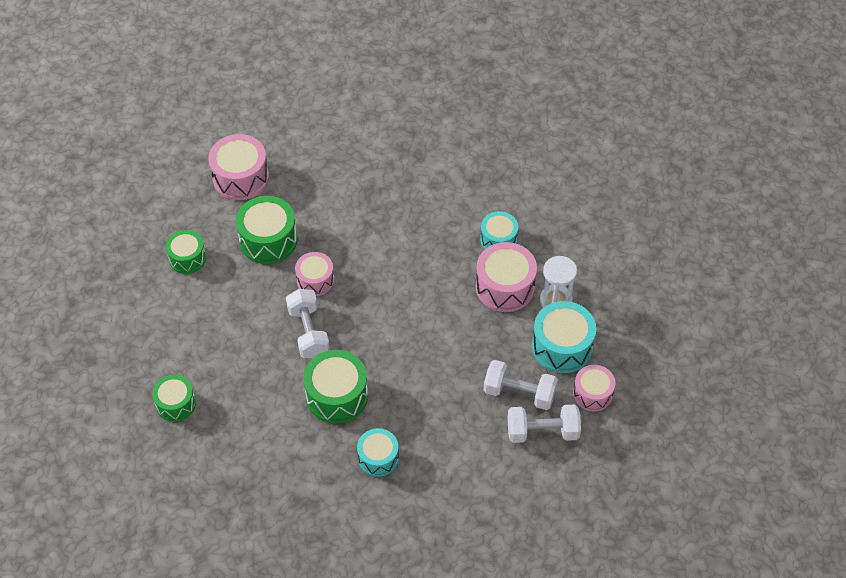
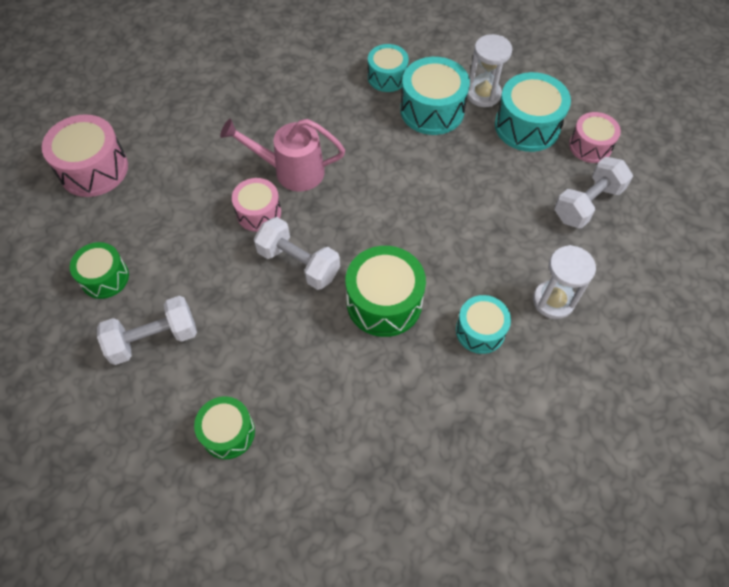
camera: 40 degrees left, 5 degrees up
green drum [236,196,298,264] -> none
pink drum [476,242,537,312] -> turquoise drum [400,57,470,135]
white dumbbell [484,360,558,410] -> white dumbbell moved to [97,296,197,365]
none -> pink watering can [220,119,345,191]
none -> white hourglass [533,245,596,319]

